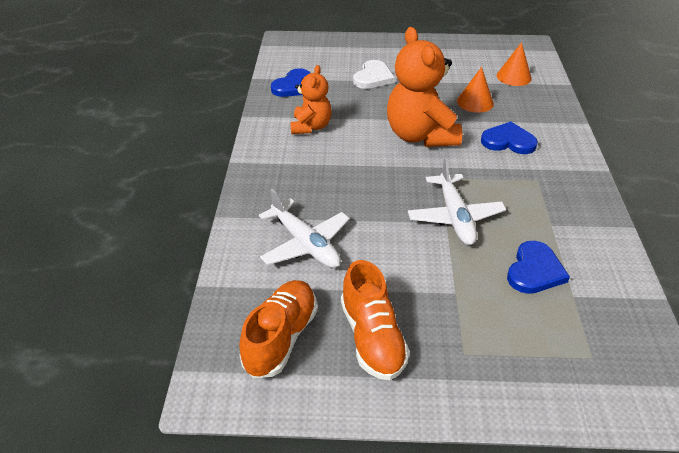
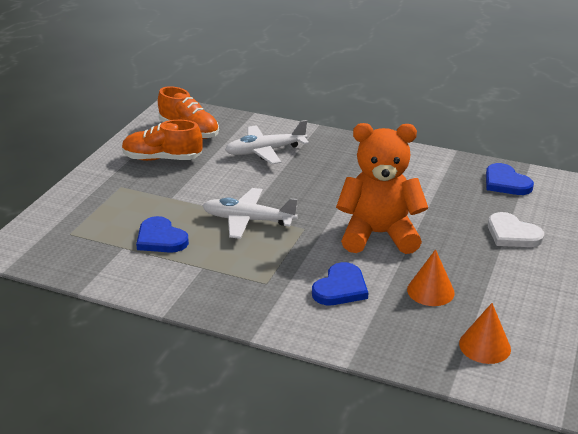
camera: 110 degrees right, 10 degrees down
orange teddy bear [290,65,331,134] -> none

